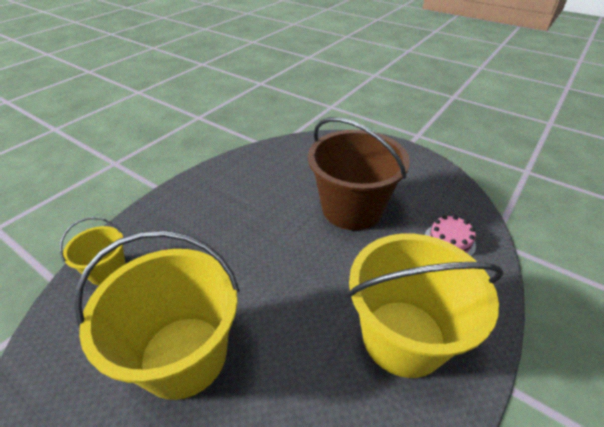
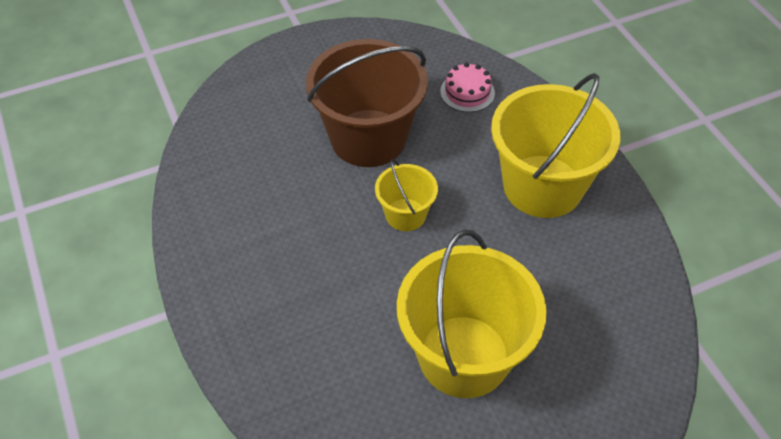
camera: 60 degrees left, 10 degrees up
yellow bucket [59,217,126,285] -> yellow bucket moved to [375,159,438,231]

